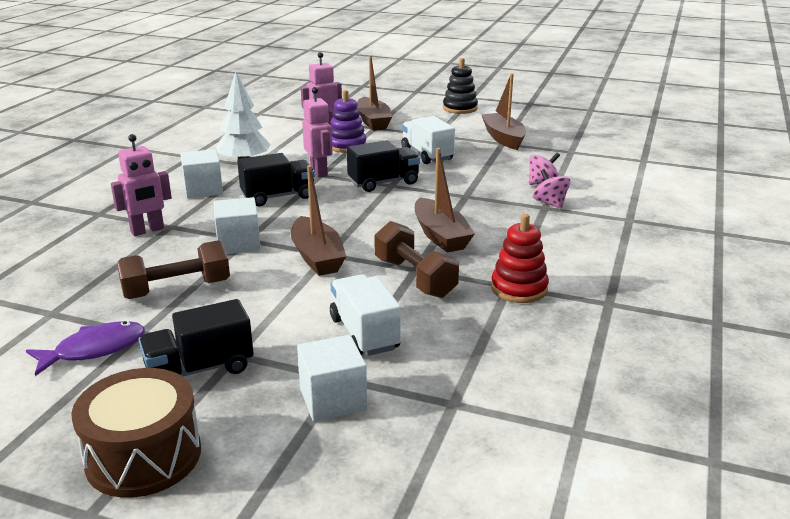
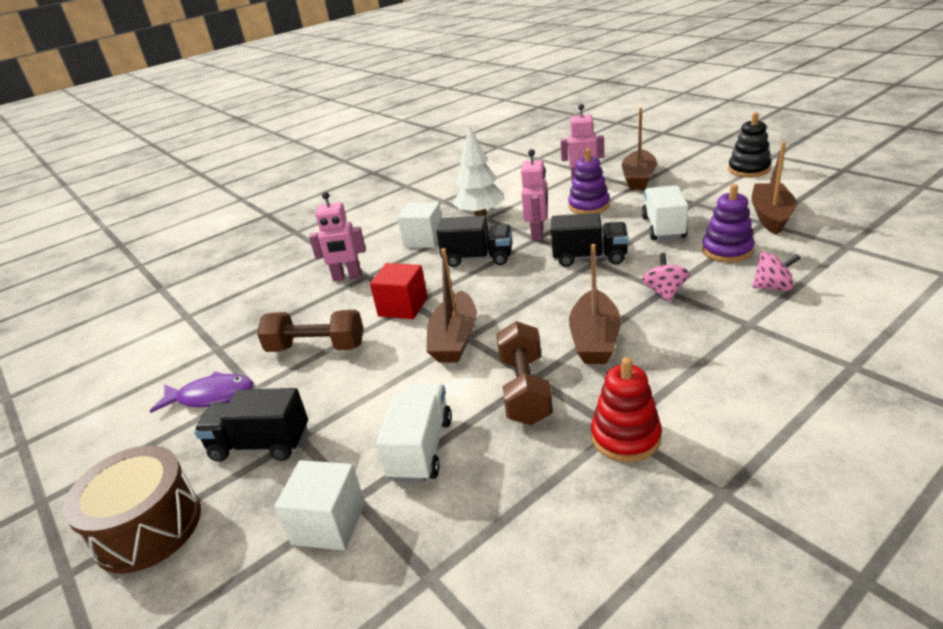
camera: 35 degrees right, 5 degrees up
white cube [214,197,261,254] -> red cube [370,263,428,319]
pink spinning top [533,169,570,209] -> pink spinning top moved to [642,253,689,302]
none -> purple stacking toy [702,184,755,262]

